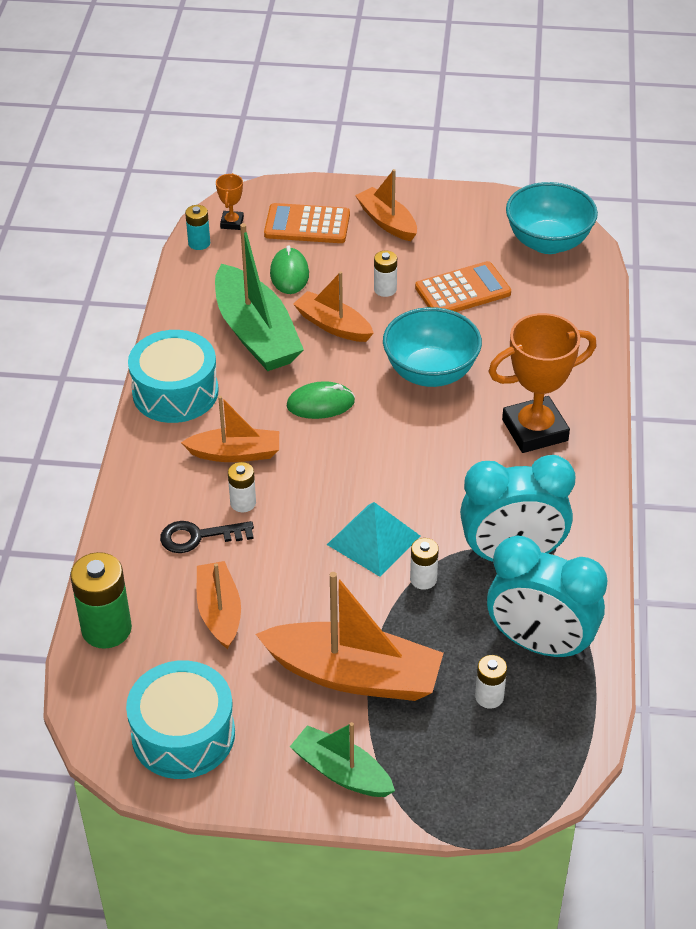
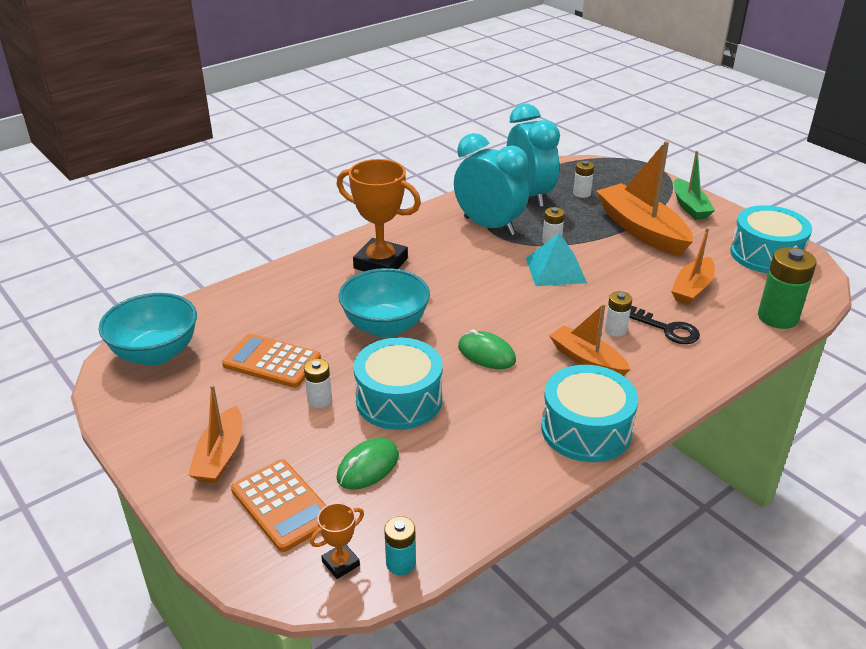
camera: 135 degrees left, 10 degrees down
green boat [215,223,304,371] -> none
orange boat [293,271,374,342] -> turquoise drum [354,337,443,430]

